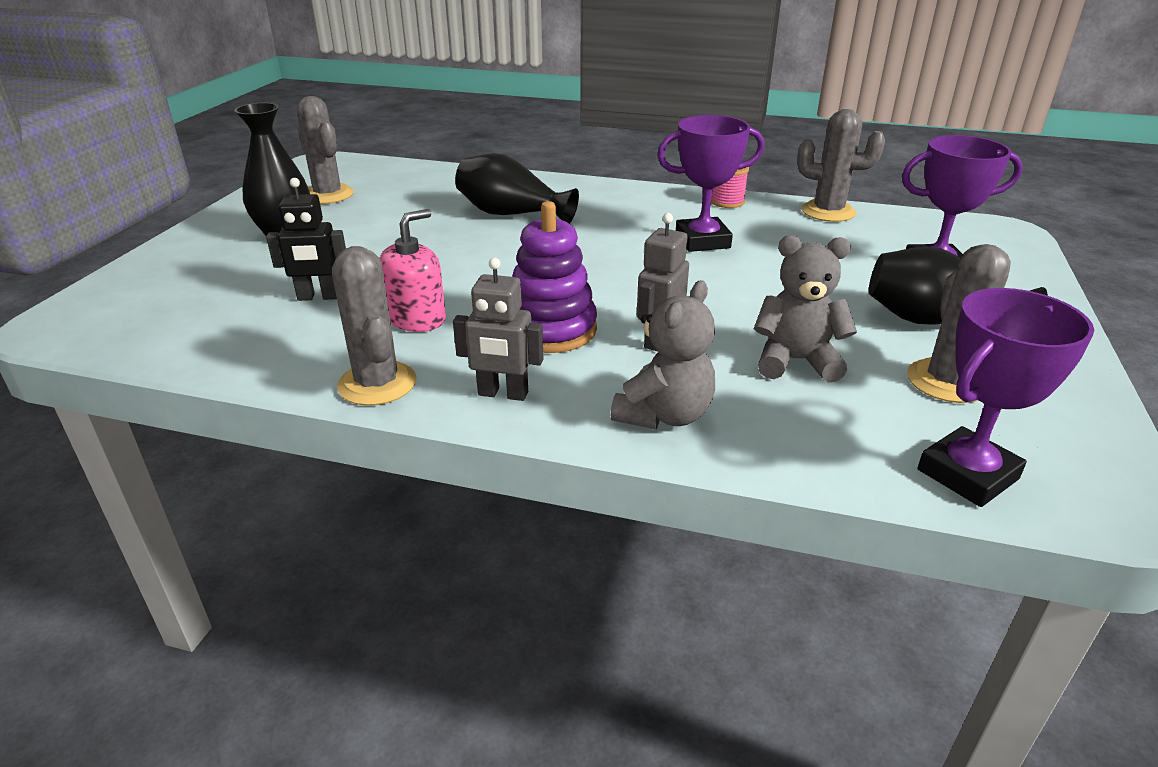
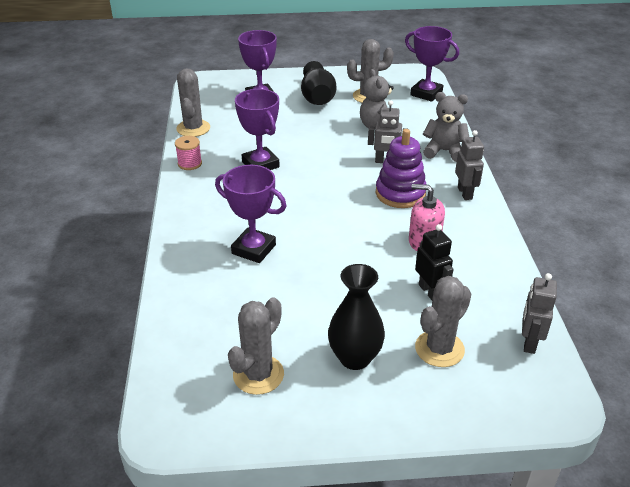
camera: 110 degrees left, 5 degrees up
grey cactus [332,246,416,406] -> grey cactus moved to [415,276,471,367]
black vase [455,153,579,224] -> purple trophy [215,165,286,263]
none -> grey robot [522,273,557,354]

